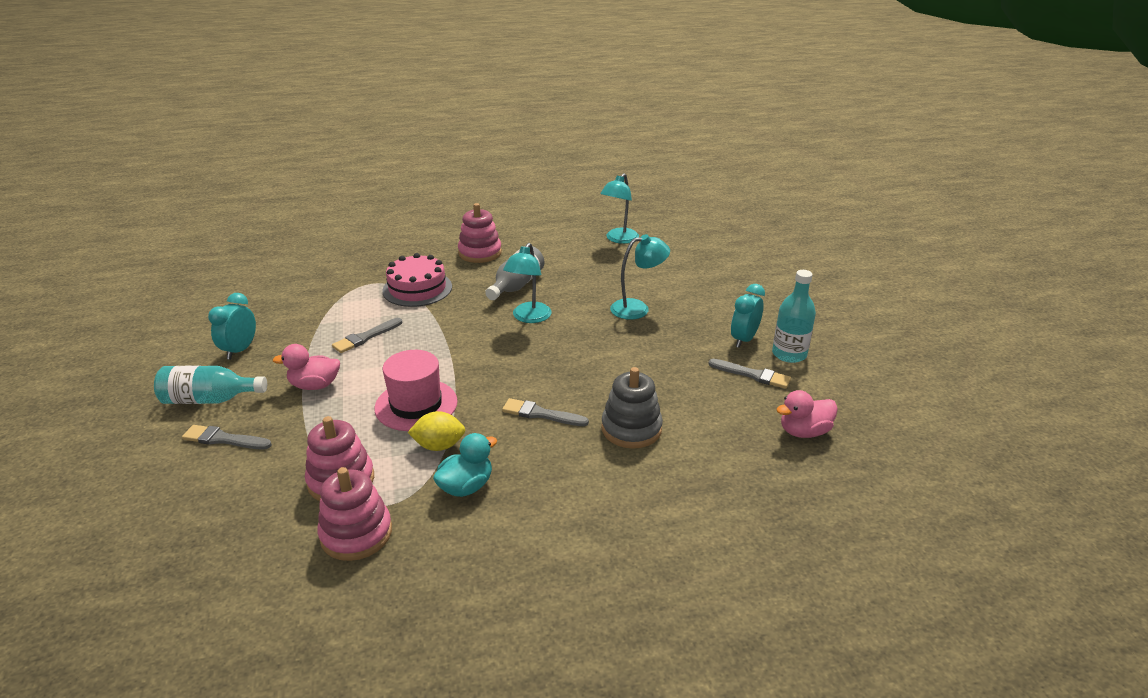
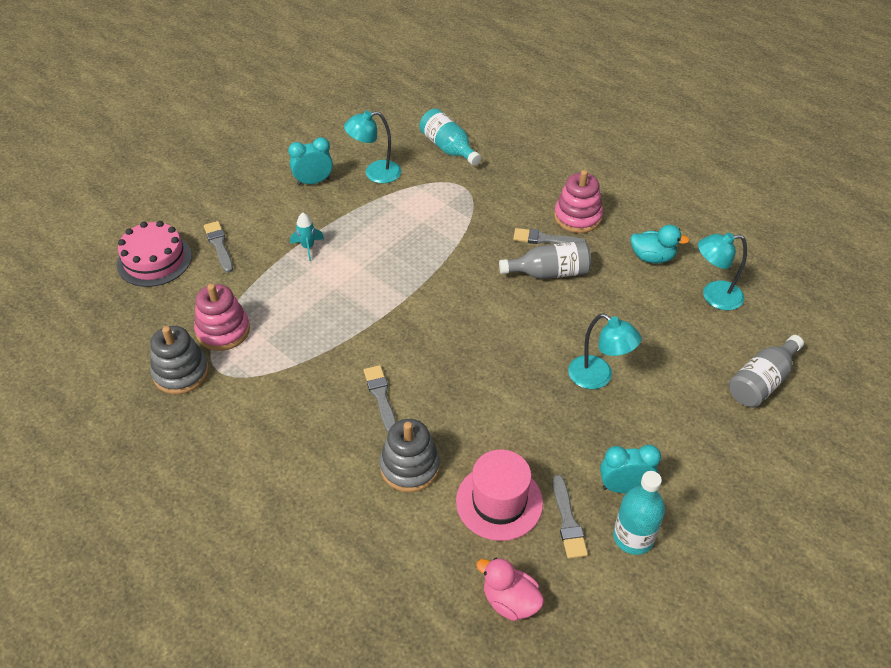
camera: 55 degrees right, 15 degrees up
turquoise bottle [154,366,267,404] -> turquoise bottle moved to [419,109,481,166]
pink duck [273,344,340,390] -> turquoise rocket [290,213,324,261]
pink stacking toy [317,467,392,561] -> grey stacking toy [150,326,209,394]
grey brush [332,318,402,353] -> grey brush moved to [513,228,587,244]
pink hat [374,350,458,431] -> pink hat moved to [456,449,543,541]
pink cake [382,253,452,307] -> pink cake moved to [117,221,192,287]
yellow lemon [408,411,465,451] -> none
turquoise duck [433,433,497,497] -> turquoise duck moved to [630,225,690,264]
turquoise lamp [503,243,552,323] -> turquoise lamp moved to [344,111,401,184]
none -> grey bottle [729,335,804,407]

